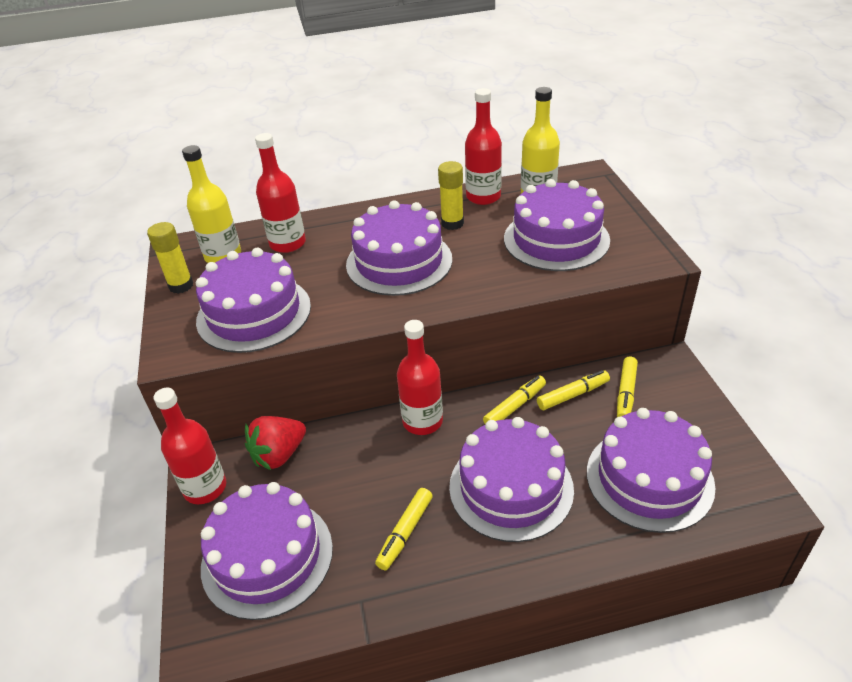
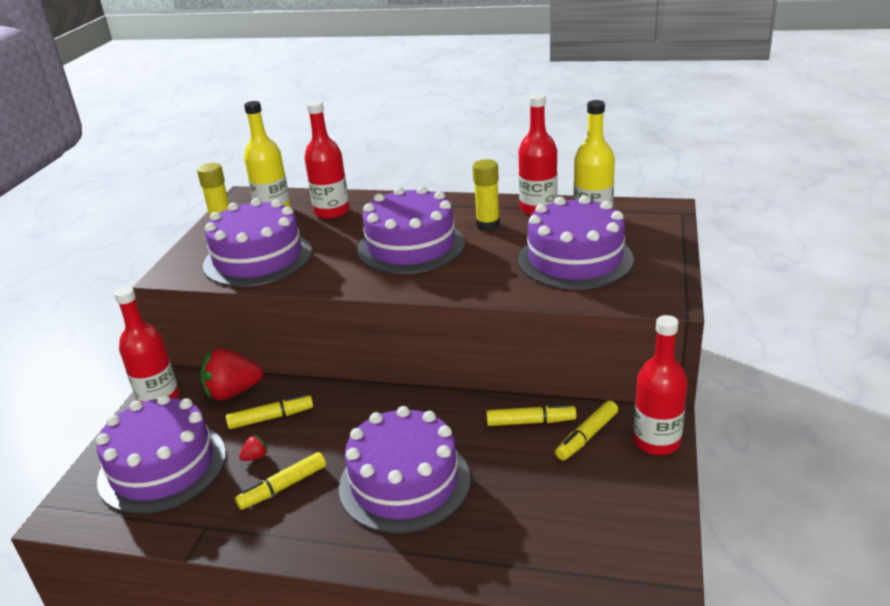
camera: 25 degrees right, 10 degrees down
red bottle [397,320,443,435] -> red bottle moved to [633,315,688,455]
yellow marker [483,376,546,424] -> yellow marker moved to [226,394,313,429]
purple cake [587,408,716,533] -> none
none -> red strawberry [239,435,268,461]

